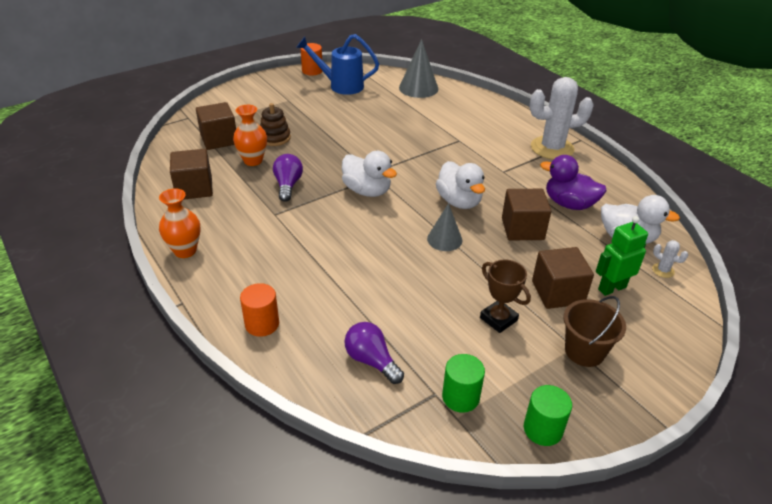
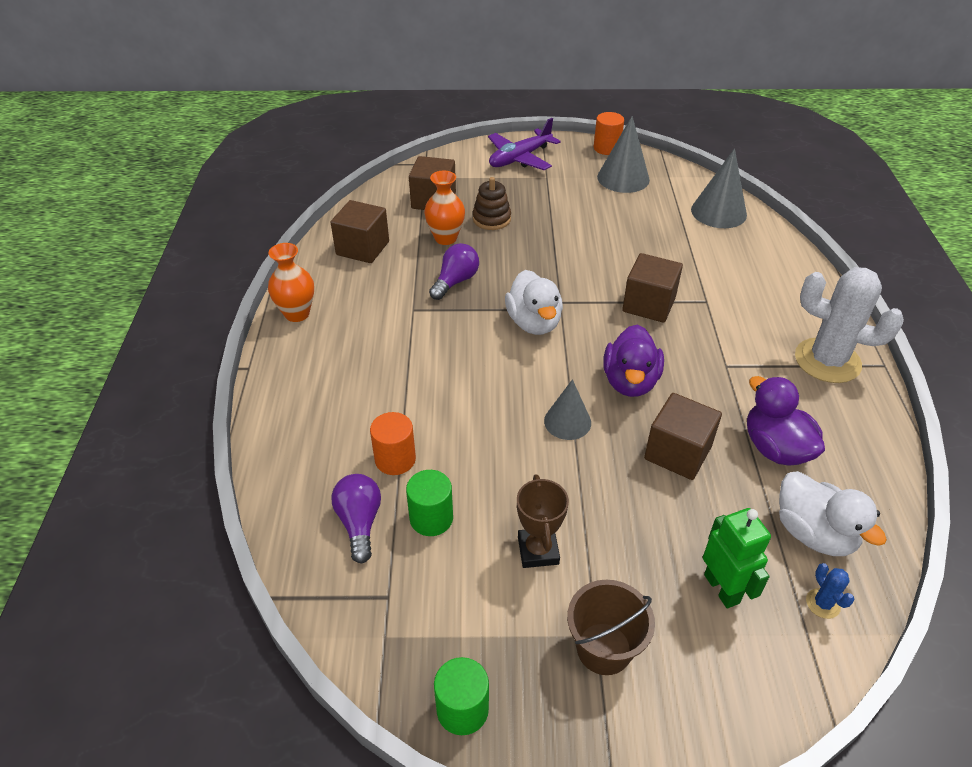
camera: 35 degrees right, 5 degrees up
orange cylinder [240,283,279,337] -> orange cylinder moved to [370,412,416,475]
blue watering can [296,34,379,95] -> grey cone [597,116,650,193]
white duck [436,161,485,209] -> purple duck [603,324,664,397]
green cylinder [442,354,485,413] -> green cylinder moved to [406,470,453,536]
brown cube [532,247,594,309] -> brown cube moved to [622,253,683,323]
green robot [596,216,648,296] -> green robot turned 60 degrees clockwise [703,508,771,609]
white cactus [652,240,688,278] -> blue cactus [806,563,855,619]
none -> purple plane [488,118,561,170]

